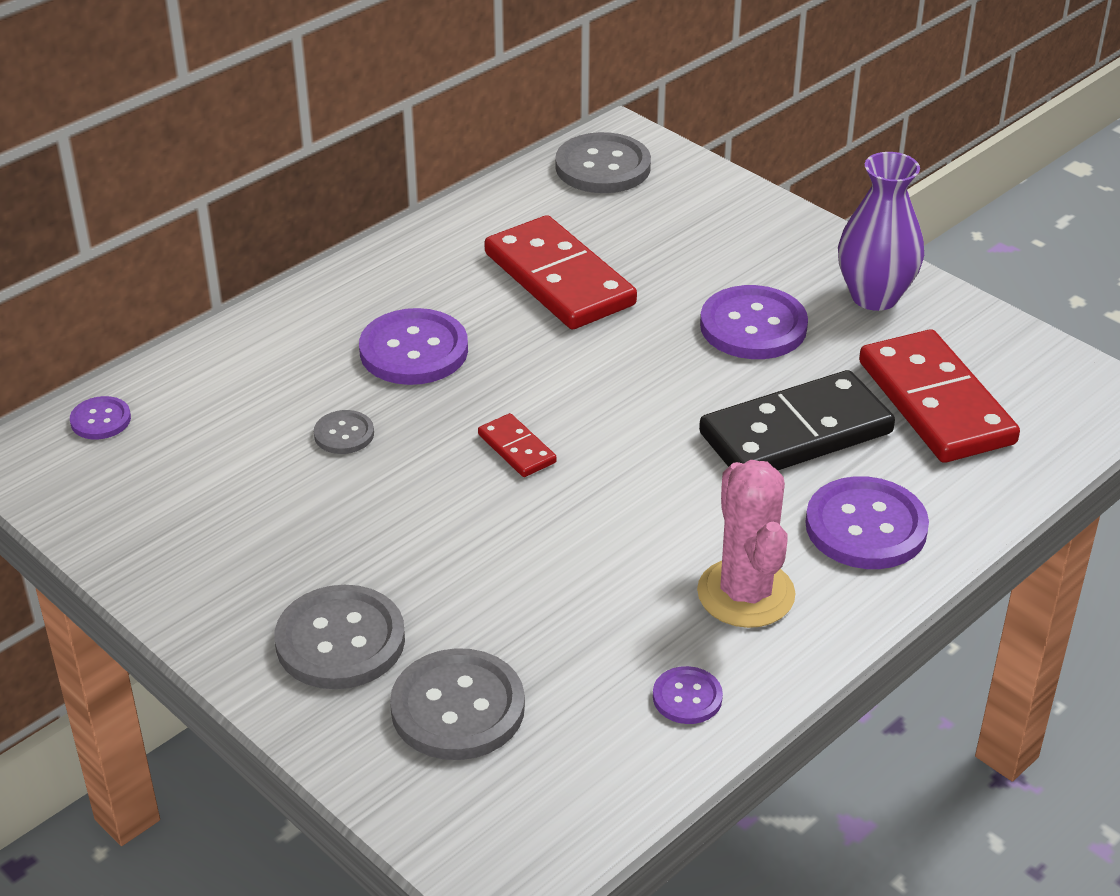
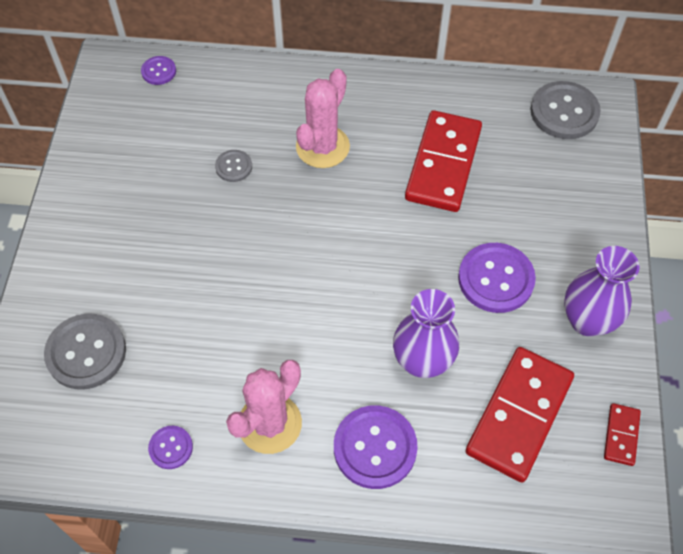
camera: 50 degrees right, 20 degrees up
grey button [275,585,405,689] -> none
purple button [359,308,468,385] -> pink cactus [296,69,350,168]
red domino [478,413,557,477] -> red domino moved to [604,403,641,466]
black domino [699,370,895,470] -> purple vase [393,289,459,378]

